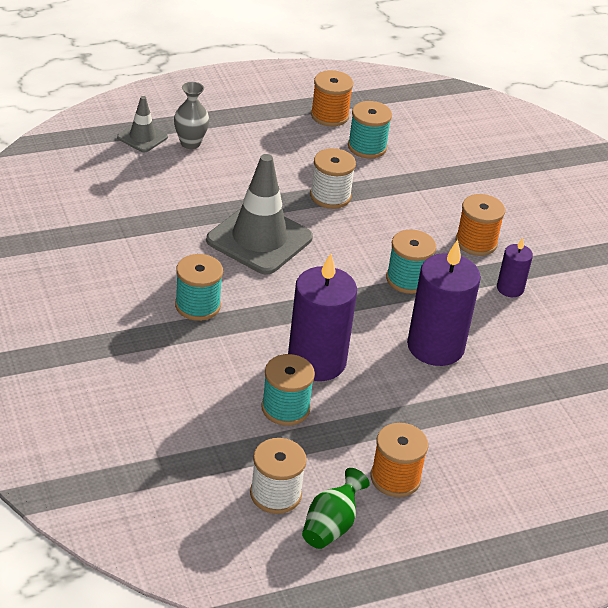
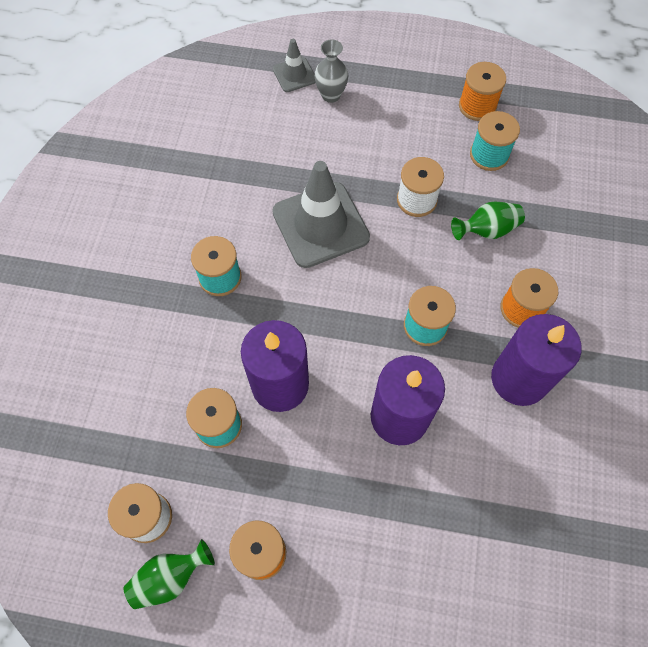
camera: 35 degrees right, 25 degrees up
purple candle [497,238,533,297] -> purple candle [491,314,582,406], size x1.99
none -> green vase [451,202,525,240]

